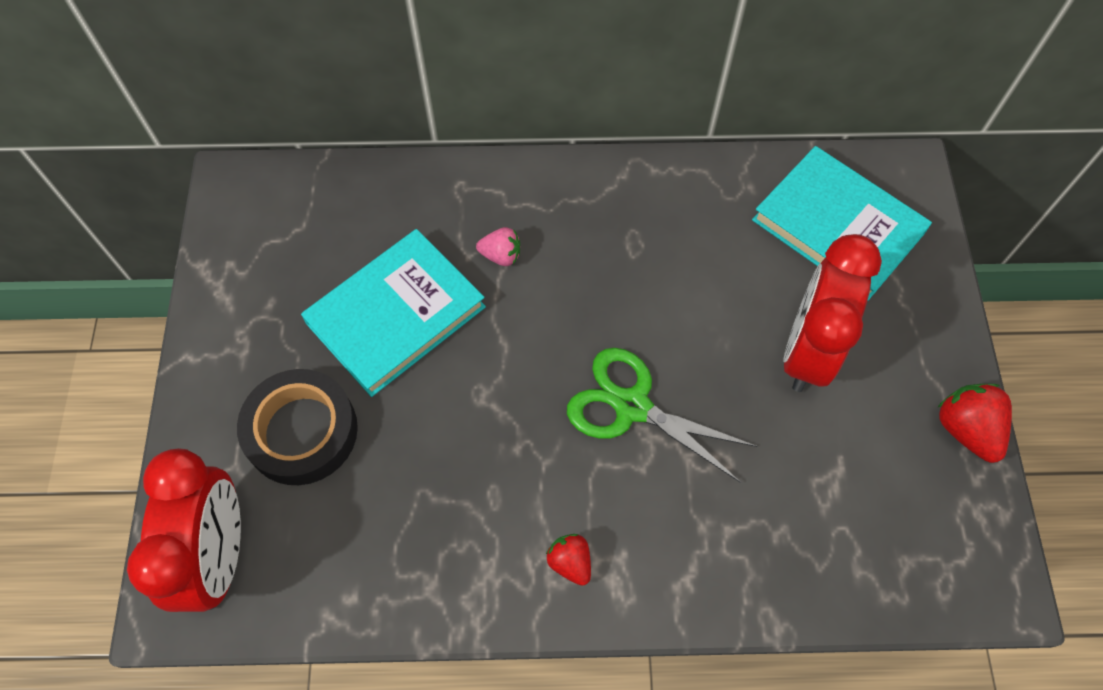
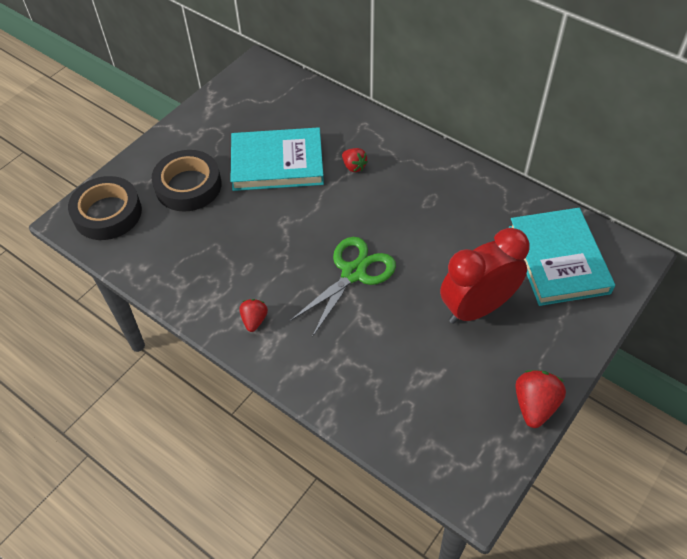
camera: 40 degrees right, 10 degrees down
red clock [127,448,241,612] -> black tape [68,176,142,240]
pink strawberry [476,227,520,266] -> red strawberry [342,148,368,172]
green scissors [567,348,758,483] -> green scissors turned 60 degrees clockwise [290,237,396,337]

